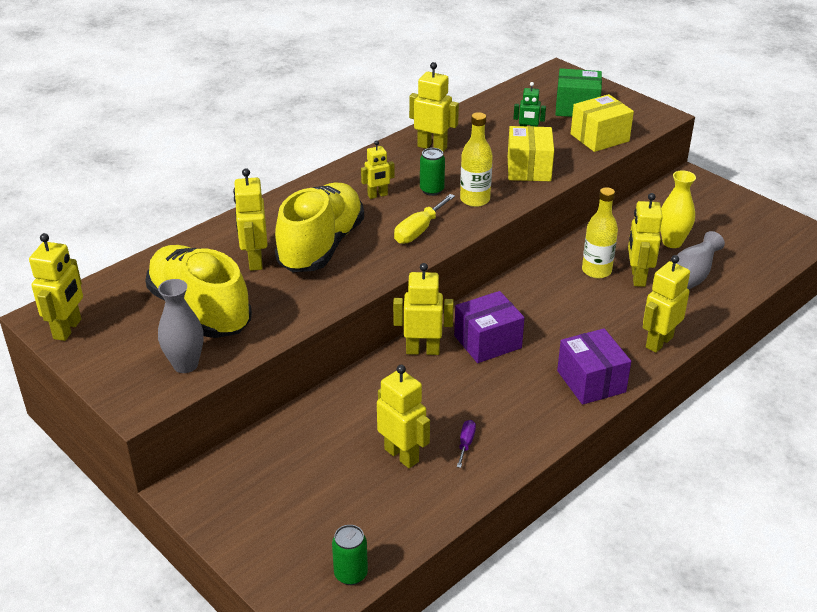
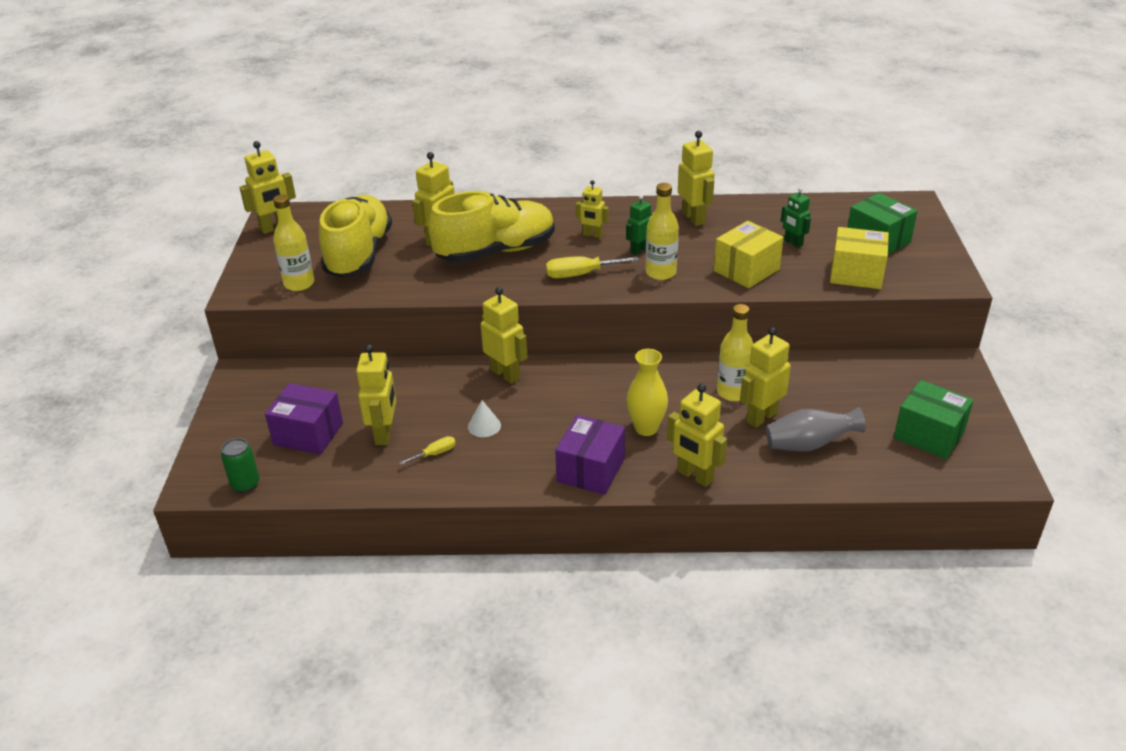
camera: 45 degrees right, 0 degrees up
grey vase [158,279,204,373] -> yellow bottle [273,194,314,291]
green can [420,148,445,196] -> green robot [626,195,652,255]
purple box [454,291,525,363] -> purple box moved to [265,383,343,455]
purple screwdriver [457,420,476,468] -> yellow screwdriver [399,436,456,465]
yellow robot [643,255,690,353] -> yellow robot turned 135 degrees counterclockwise [667,384,727,487]
yellow vase [660,170,696,248] -> yellow vase moved to [626,349,668,436]
none -> white cone [468,400,501,437]
none -> green box [894,380,974,459]

